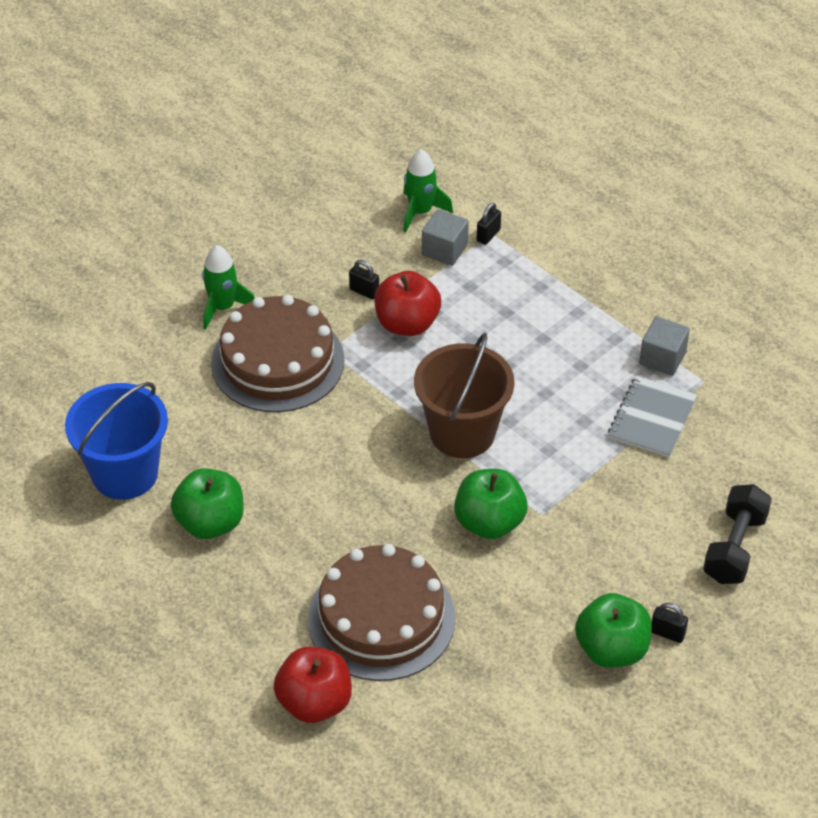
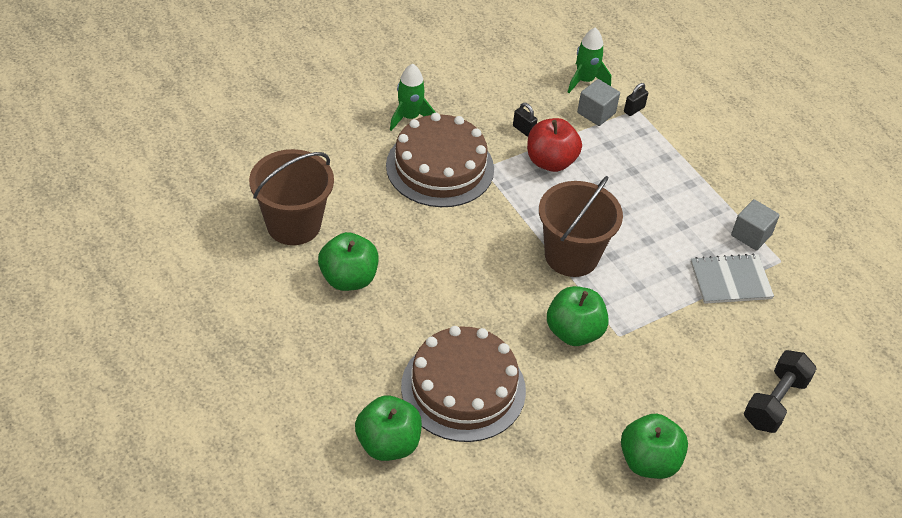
camera: 10 degrees right, 0 degrees up
blue bucket [65,382,168,500] -> brown bucket [249,149,334,245]
red apple [274,647,352,723] -> green apple [355,395,422,461]
grey notebook [608,376,697,457] -> grey notebook turned 45 degrees clockwise [691,254,774,304]
black padlock [651,603,688,643] -> none

